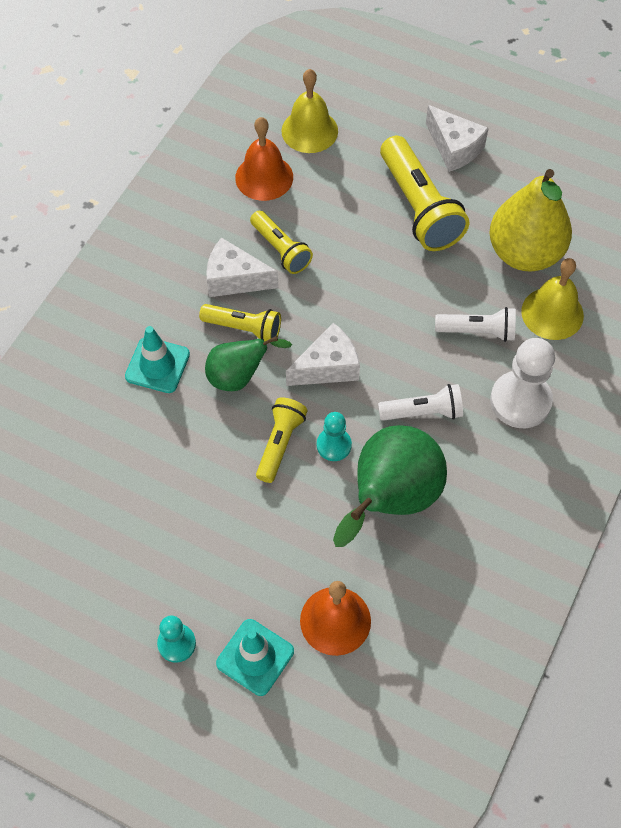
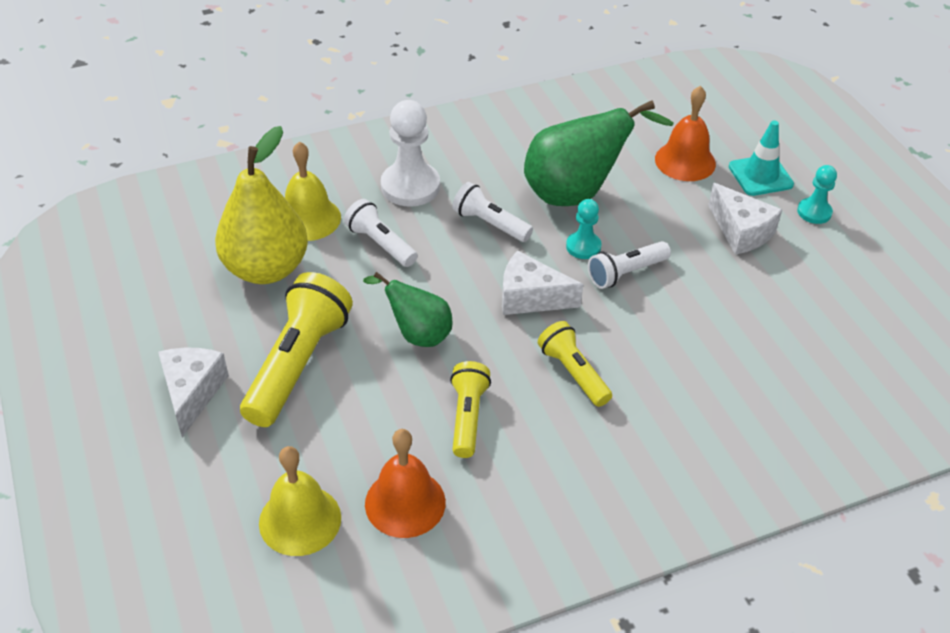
camera: 140 degrees left, 15 degrees down
turquoise traffic cone [125,326,190,393] -> none
green pear [205,336,292,391] -> green pear moved to [363,272,453,347]
white cheese [206,237,278,297] -> white cheese moved to [708,183,782,255]
yellow flashlight [256,397,308,483] -> white flashlight [588,241,671,289]

